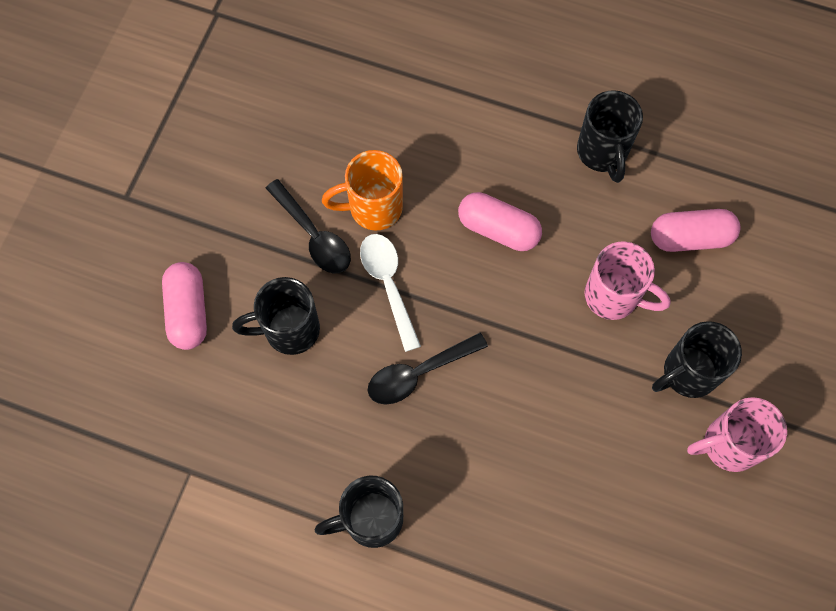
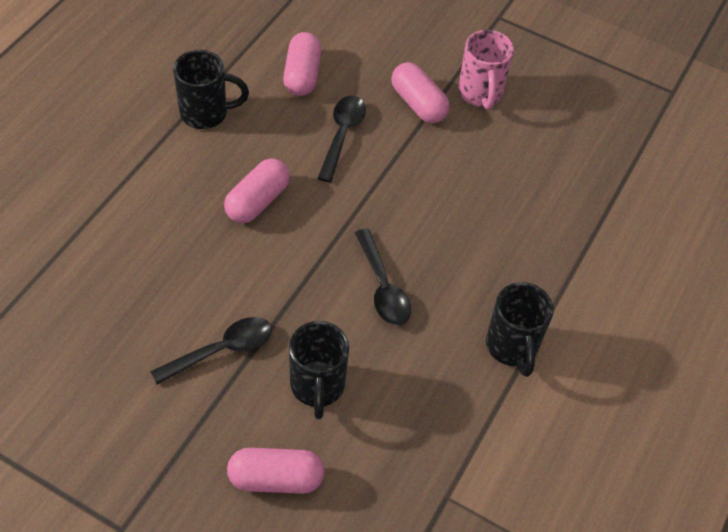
camera: 85 degrees left, 15 degrees down
orange mug [322,150,403,231] -> none
white spoon [360,234,421,352] -> none
pink mug [584,241,671,320] -> black spoon [317,96,366,183]
black mug [652,321,742,398] -> pink capsule [391,62,450,123]

